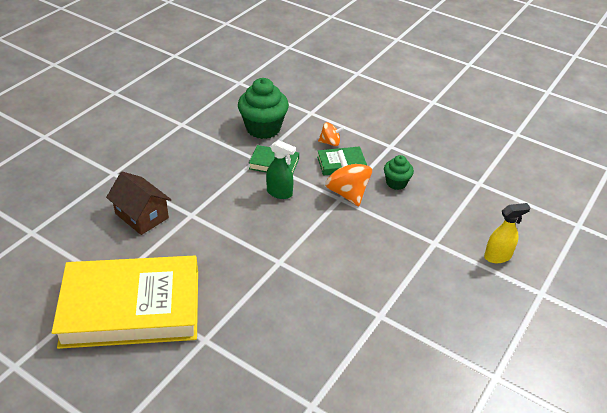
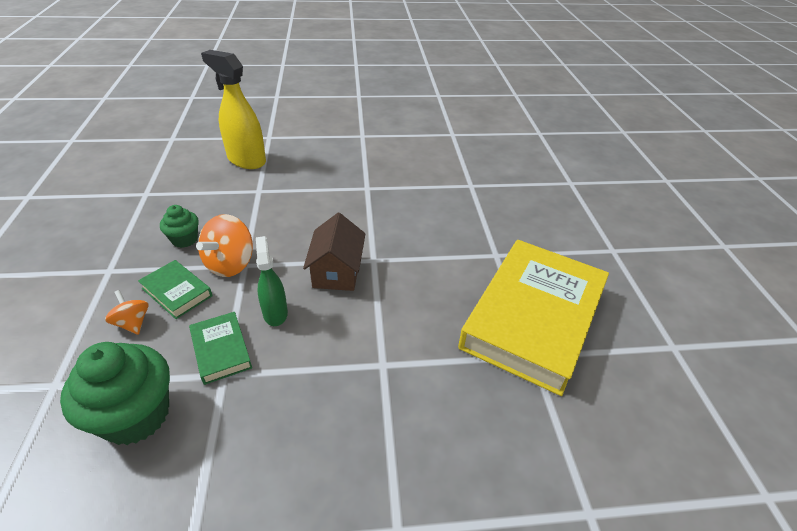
camera: 130 degrees left, 0 degrees up
yellow book [52,256,198,349] -> yellow book turned 75 degrees clockwise [458,240,609,396]
brown house [106,171,171,235] -> brown house moved to [303,213,366,291]
yellow spray bottle [484,203,531,263] -> yellow spray bottle [201,50,266,169], size x1.72

